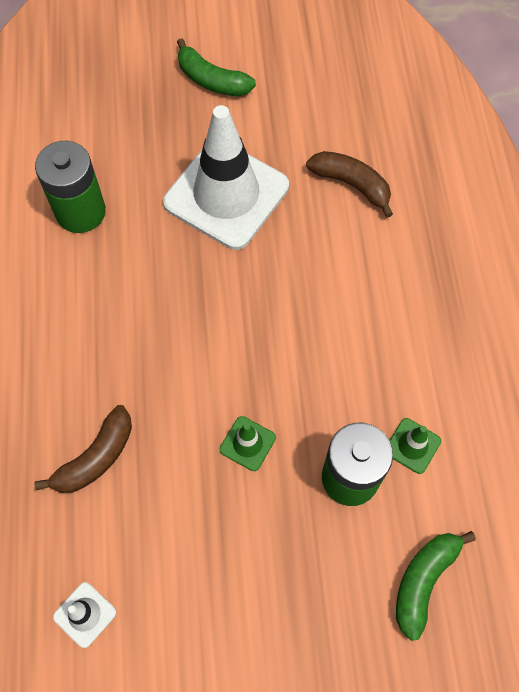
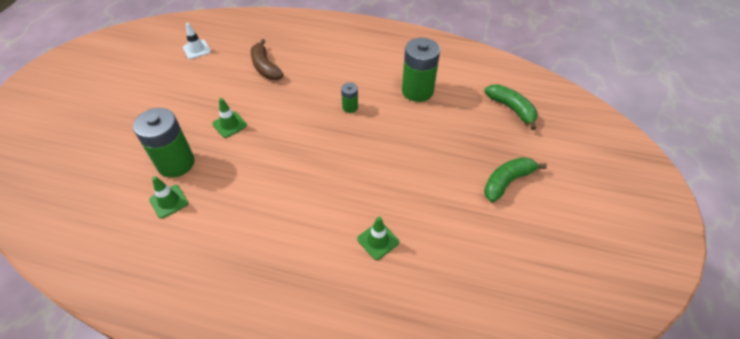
camera: 110 degrees right, 15 degrees down
white traffic cone [163,105,289,250] -> none
brown banana [306,151,393,218] -> green traffic cone [357,217,399,260]
green banana [396,531,476,641] -> green banana moved to [484,84,537,130]
none -> green battery [341,82,358,113]

